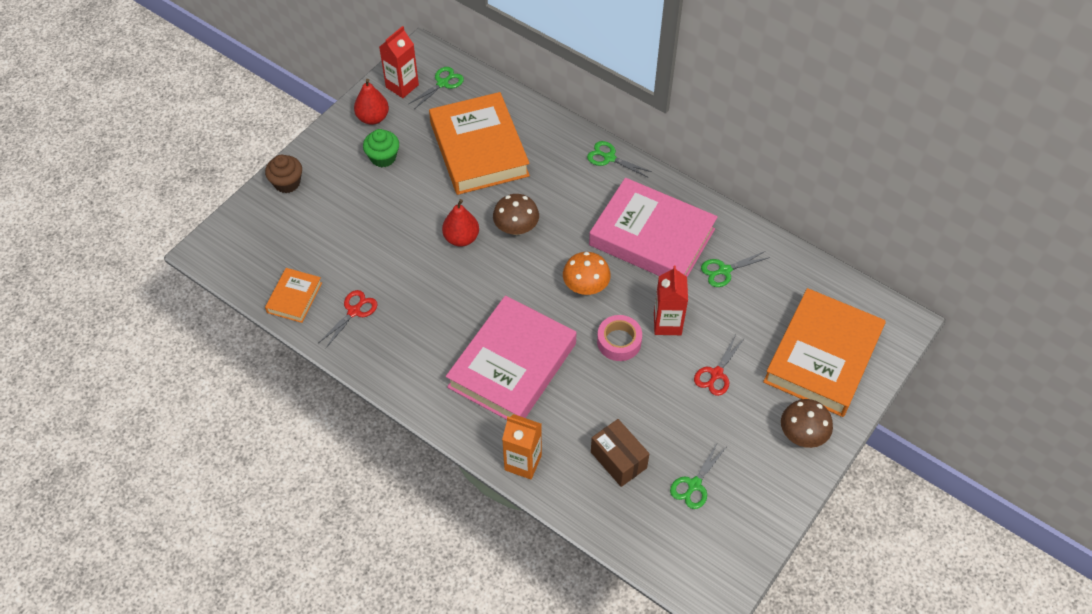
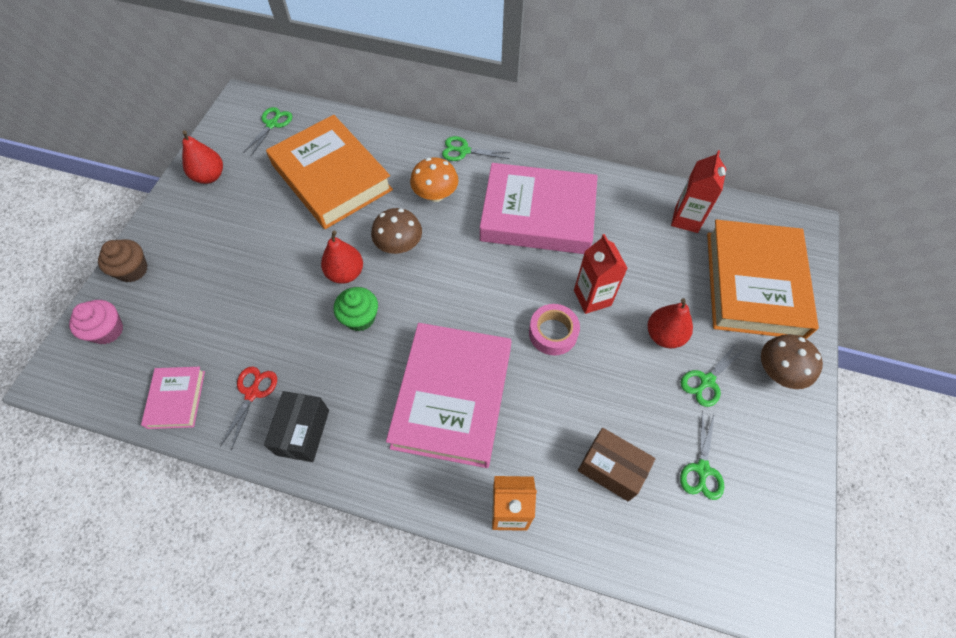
camera: 20 degrees left, 5 degrees up
orange book [265,268,322,323] -> pink book [141,367,205,429]
green cupcake [363,129,399,167] -> green cupcake moved to [334,287,378,331]
red carton [379,26,419,98] -> red carton moved to [671,150,726,233]
orange mushroom [563,252,611,295] -> orange mushroom moved to [410,157,459,202]
red scissors [694,335,744,396] -> red pear [647,298,693,348]
green scissors [701,251,770,287] -> green scissors moved to [681,342,745,407]
none -> pink cupcake [69,300,123,344]
none -> black box [264,391,329,462]

